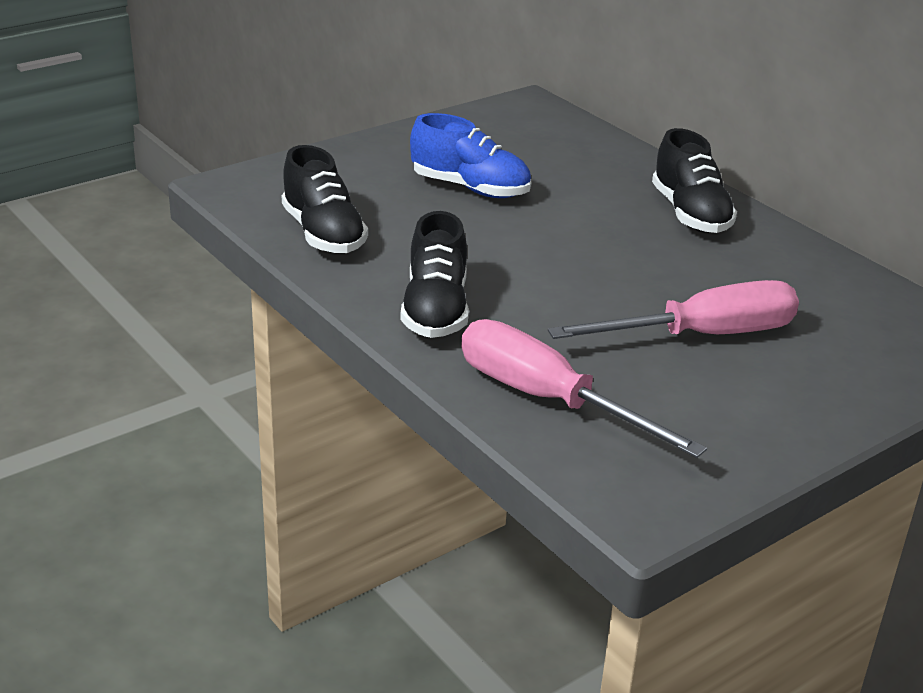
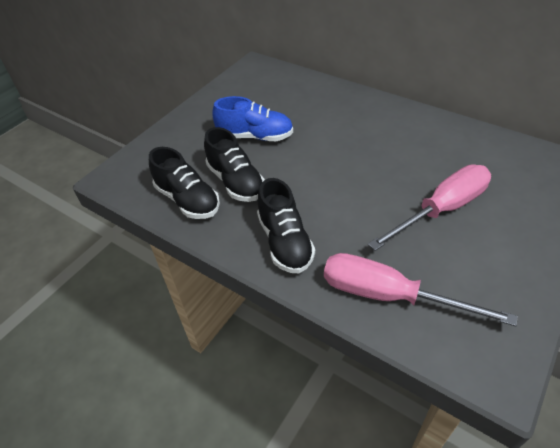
camera: 15 degrees left, 15 degrees up
black shoe [652,128,737,233] -> black shoe moved to [204,127,265,202]

